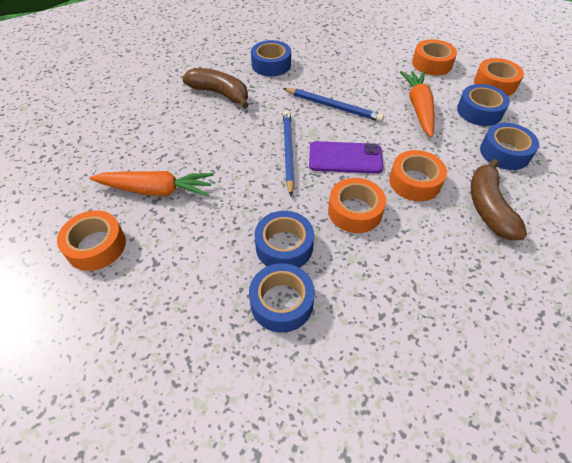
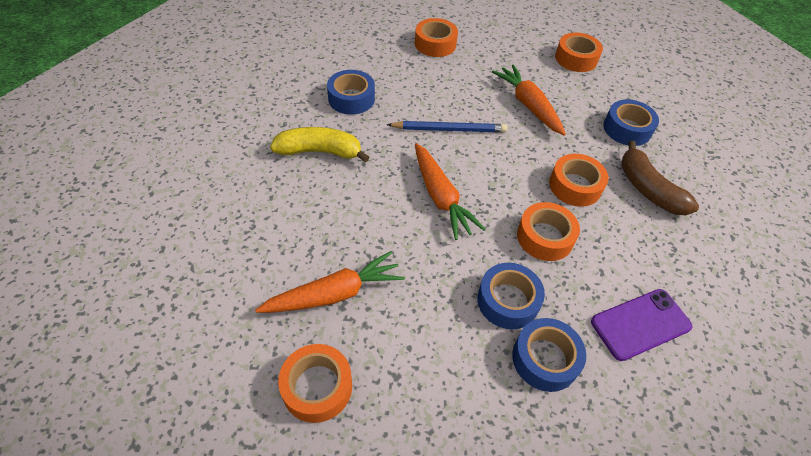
camera: 30 degrees left, 0 degrees up
brown banana [182,68,249,108] -> yellow banana [270,127,370,163]
blue pencil [283,111,295,196] -> orange carrot [415,143,485,240]
purple phone [309,141,383,174] -> purple phone moved to [591,289,693,361]
orange tape [412,39,457,76] -> orange tape moved to [415,18,458,57]
blue tape [457,84,510,126] -> none

